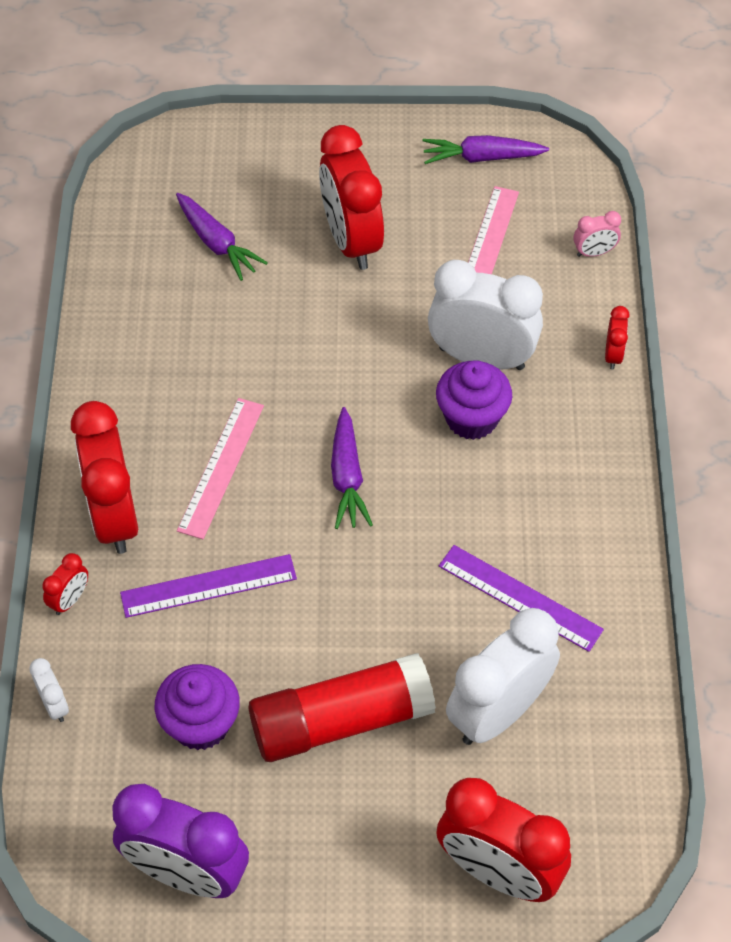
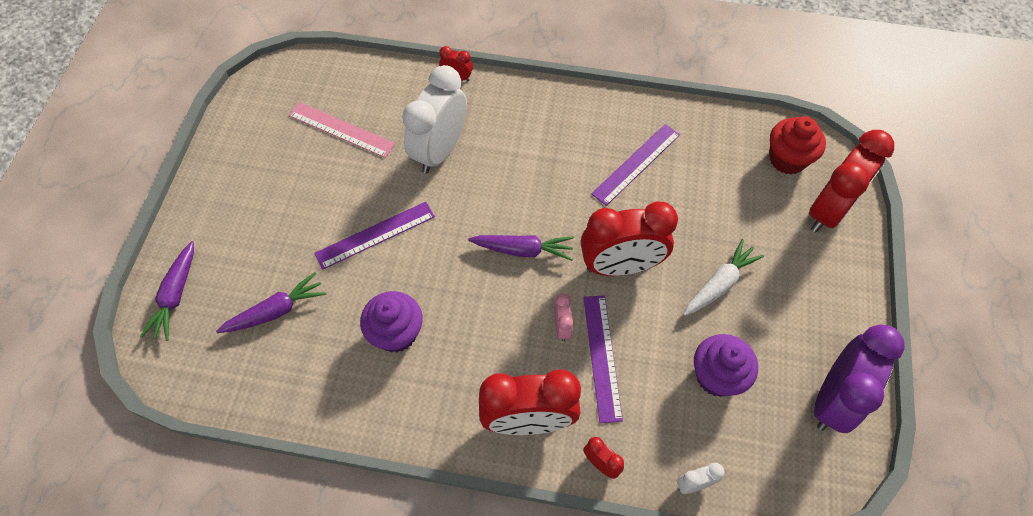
camera: 80 degrees left, 5 degrees up
pink ruler [177,398,264,539] -> none
red glue stick [249,653,436,762] -> white carrot [684,239,764,316]
red clock [319,125,384,270] -> red clock moved to [581,202,678,276]
purple carrot [422,135,549,164] -> purple carrot moved to [140,241,194,341]
purple cupcake [436,360,512,440] -> purple cupcake moved to [360,291,423,353]
white clock [446,608,560,745] -> none
pink clock [574,211,621,257] -> pink clock moved to [554,294,573,341]
none -> purple ruler [314,202,435,270]
none -> red cupcake [769,116,826,175]

